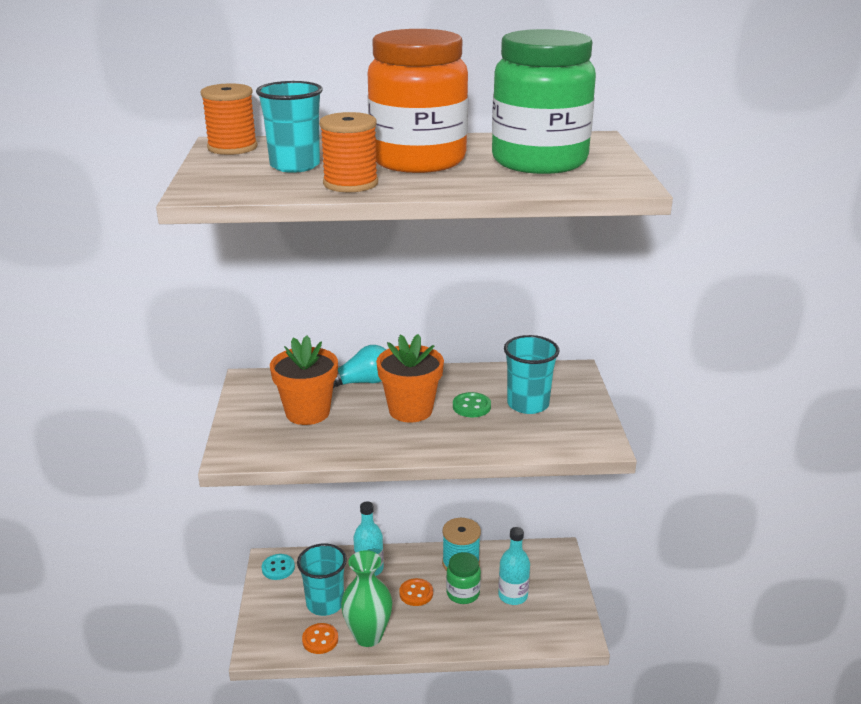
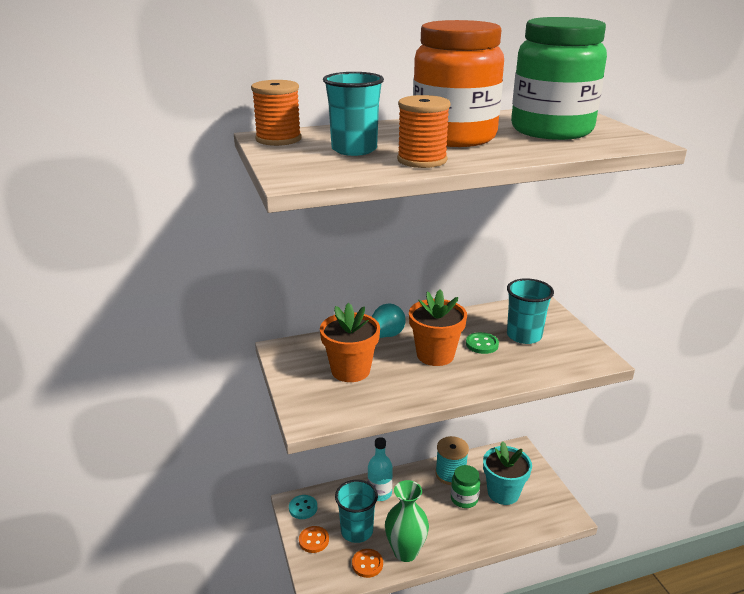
camera: 15 degrees left, 0 degrees up
orange button [399,578,433,606] -> orange button moved to [299,526,329,553]
turquoise bottle [498,527,530,605] -> turquoise flower pot [483,441,532,505]

